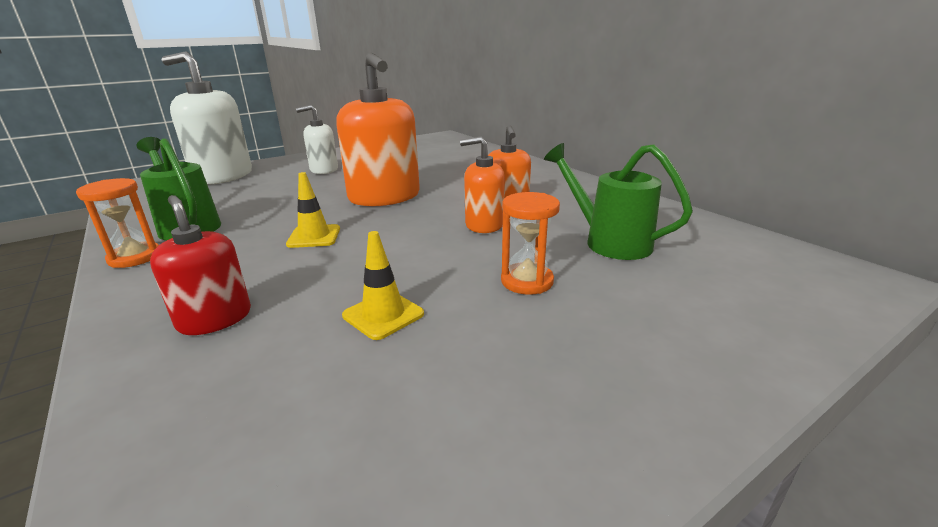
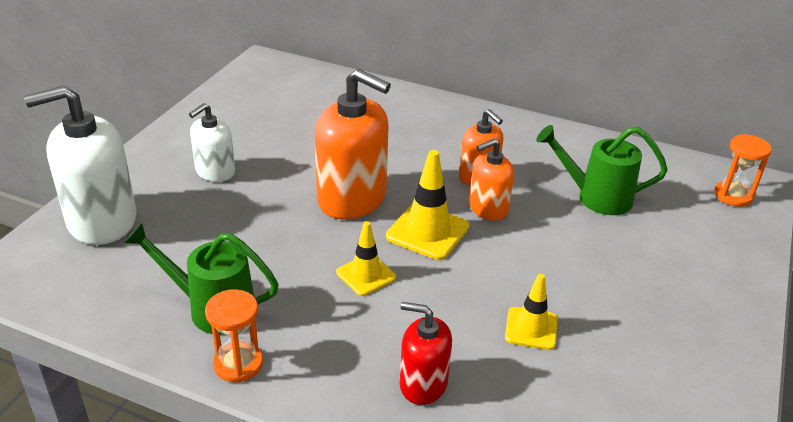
camera: 35 degrees left, 10 degrees up
orange hourglass [501,192,560,295] -> orange hourglass moved to [714,134,772,207]
none -> yellow traffic cone [386,150,469,260]

